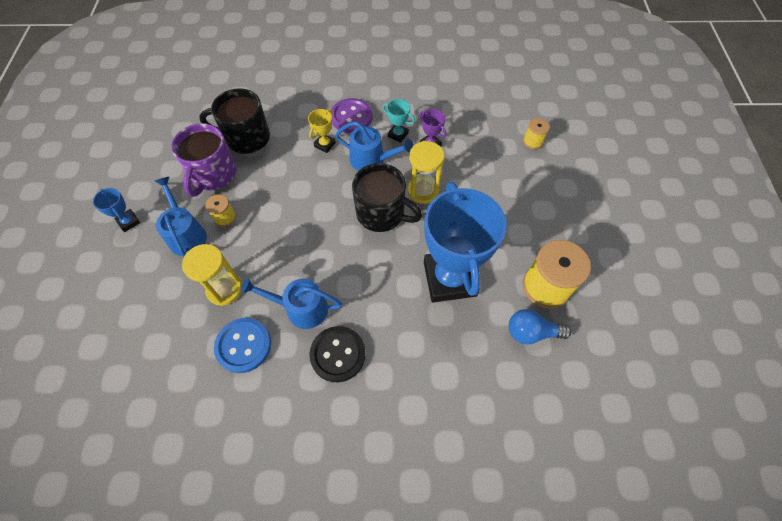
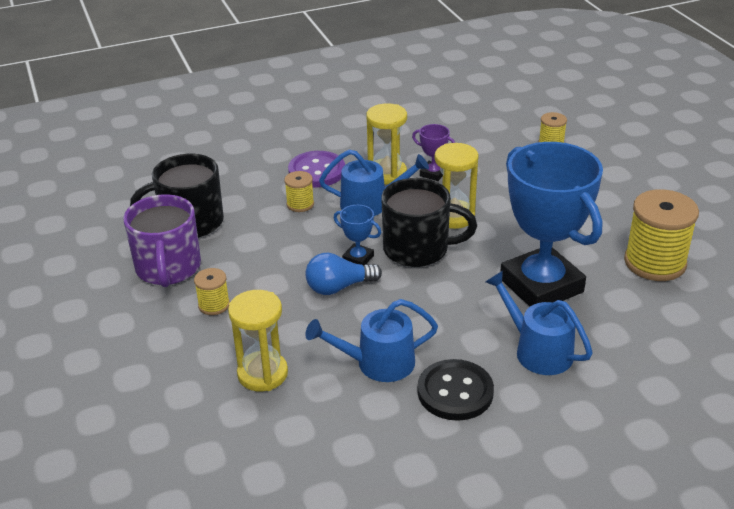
camera: 20 degrees left, 25 degrees down
blue trophy [93,188,140,232] -> blue trophy moved to [334,205,381,265]
blue watering can [155,177,207,257] -> blue watering can moved to [485,271,593,375]
blue button [214,318,271,373] -> none
yellow trophy [308,109,336,153] -> yellow spool [285,171,314,212]
turquoise trophy [382,99,415,143] -> yellow hourglass [366,103,407,184]
blue light bulb [509,309,571,345] -> blue light bulb moved to [305,253,382,295]

